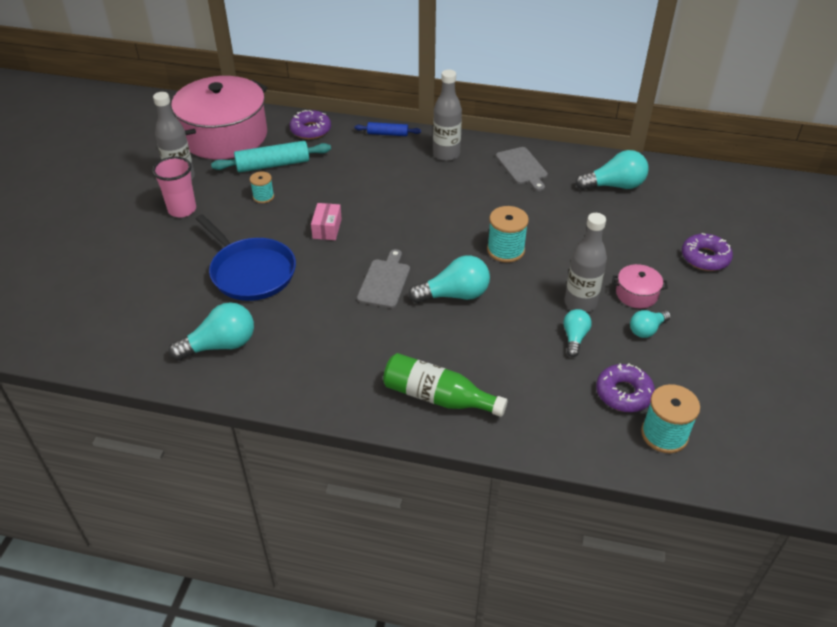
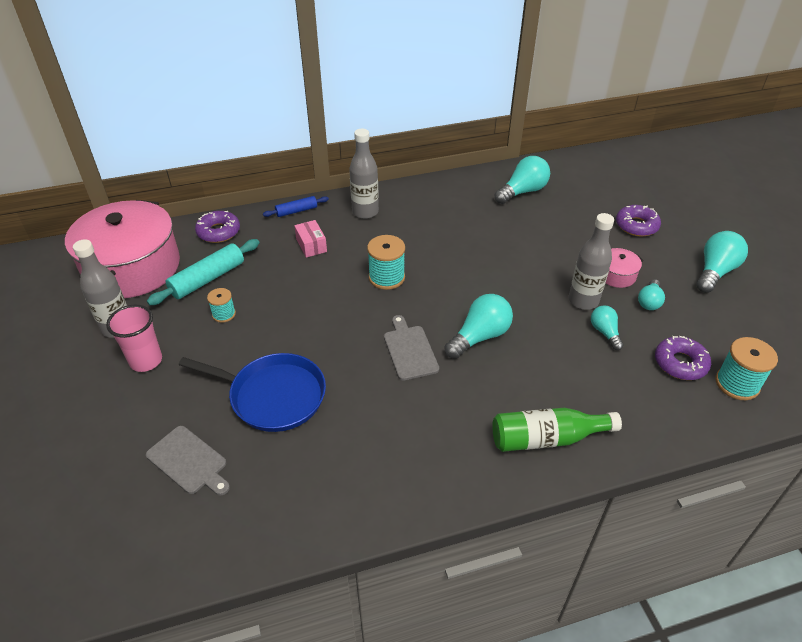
camera: 30 degrees left, 0 degrees up
turquoise light bulb [169,302,254,361] -> turquoise light bulb moved to [696,231,748,293]
pink box [311,203,342,240] -> pink box moved to [294,220,327,258]
turquoise spool [487,206,529,263] -> turquoise spool moved to [367,235,405,290]
grey cutting board [496,147,548,191] -> grey cutting board moved to [146,426,230,495]

